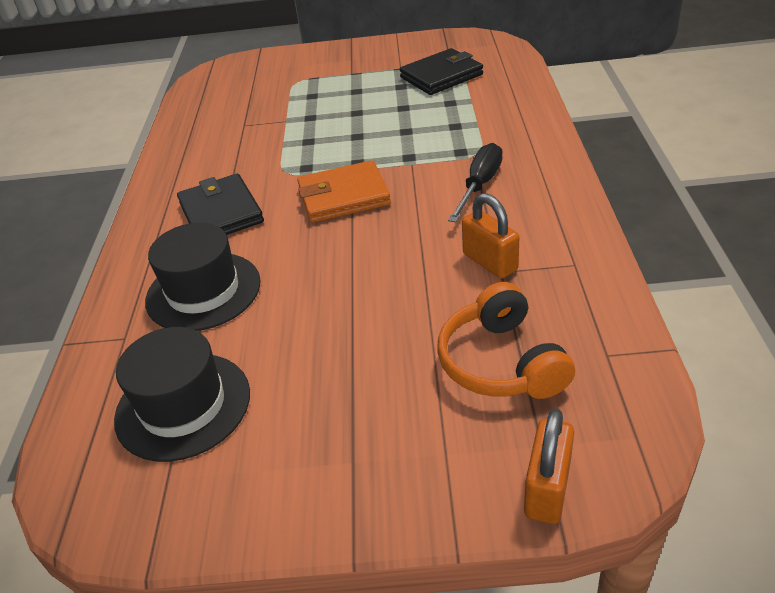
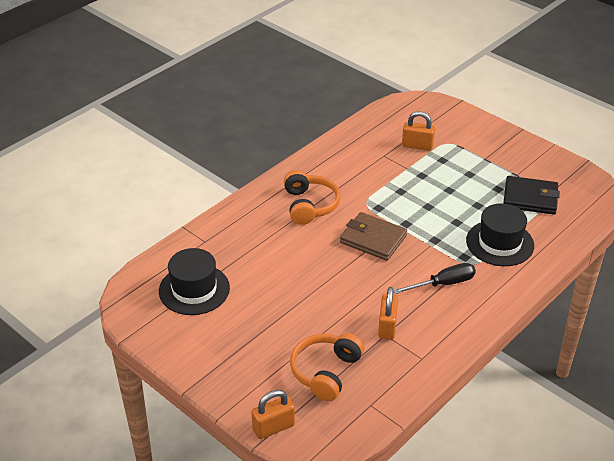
camera: 40 degrees right, 0 degrees up
black hat [145,223,261,331] -> black hat moved to [466,203,534,266]
black wallet [177,174,264,235] -> orange headphones [284,170,341,225]
orange wallet [297,160,391,223] -> brown wallet [340,212,407,261]
none -> orange padlock [402,111,435,151]

